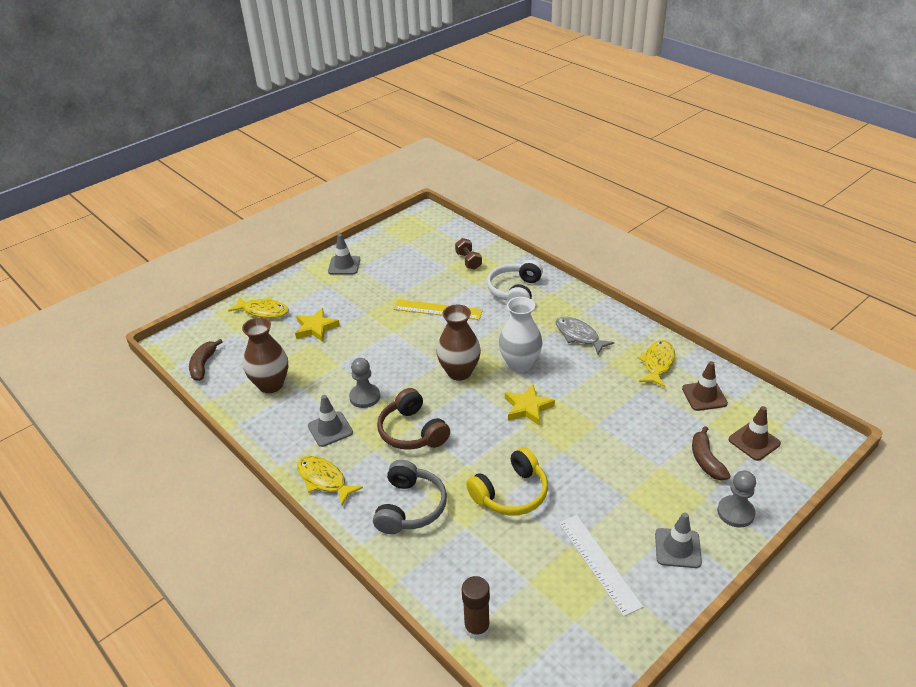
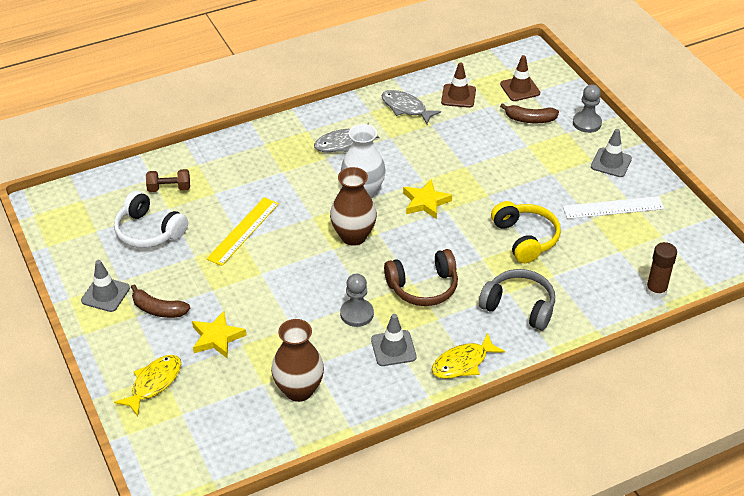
camera: 75 degrees left, 5 degrees up
brown banana [189,339,223,381] -> brown banana moved to [131,285,190,318]
white headphones [487,260,543,301] -> white headphones moved to [114,191,188,248]
yellow fish [638,340,675,388] -> grey fish [381,90,441,124]

